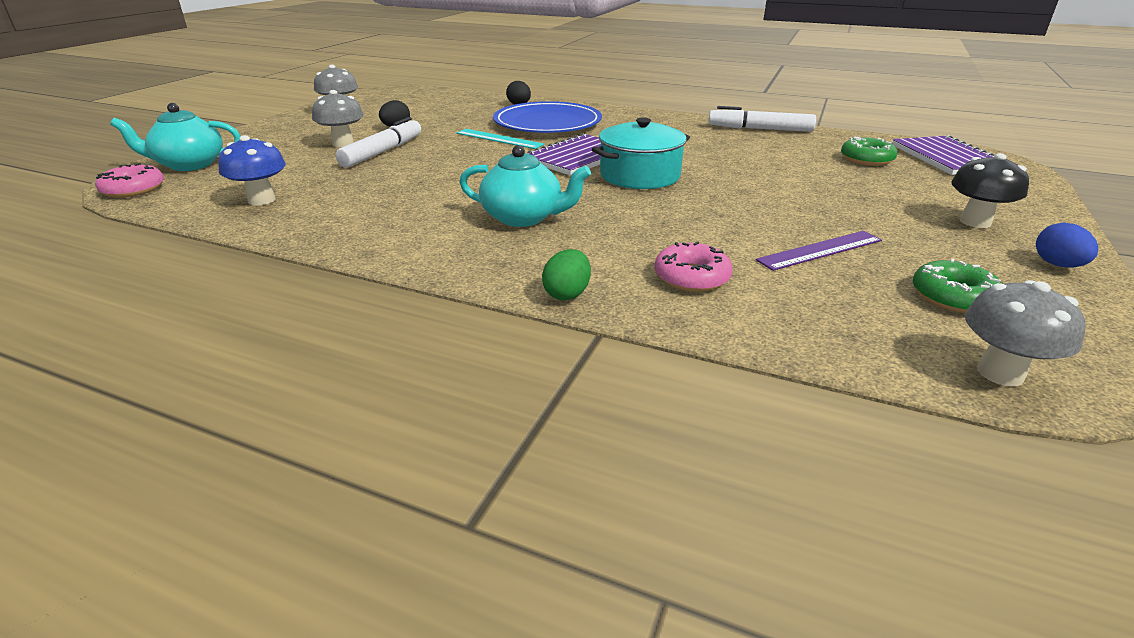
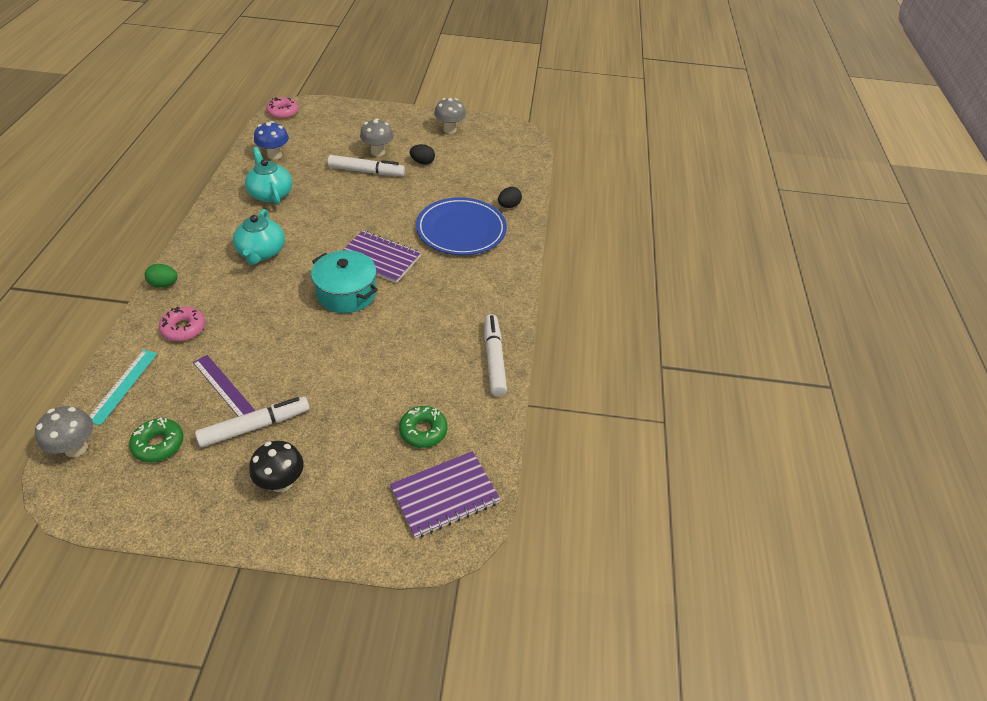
camera: 70 degrees right, 15 degrees up
turquoise teapot [110,103,241,171] -> turquoise teapot moved to [245,147,292,205]
turquoise ruler [456,129,544,149] -> turquoise ruler moved to [90,350,157,426]
blue egg [1036,223,1098,268] -> none
none -> white marker [195,396,310,448]

